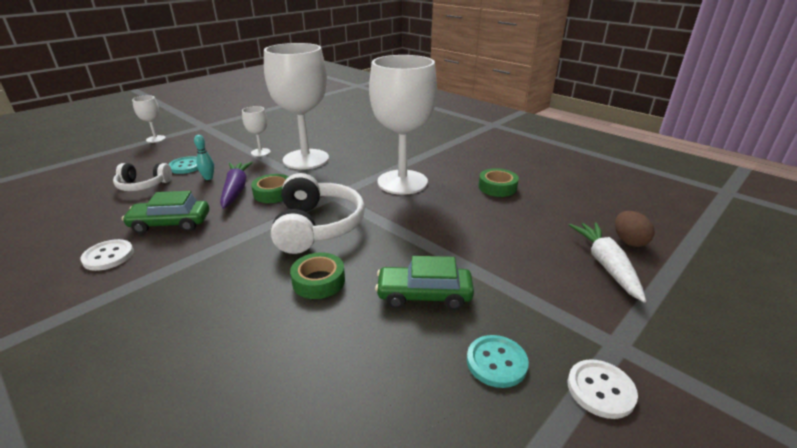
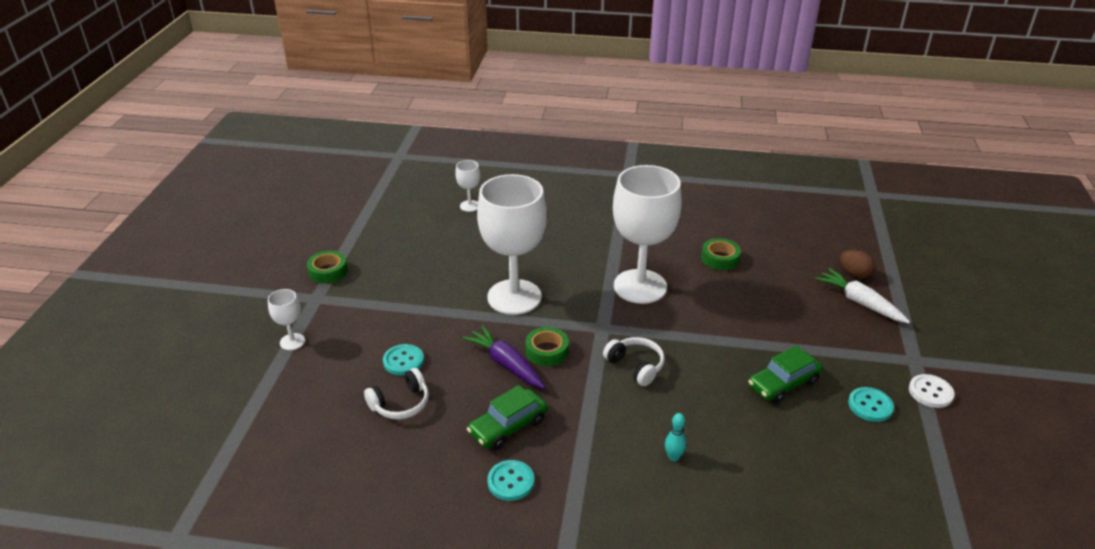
camera: 35 degrees left, 5 degrees up
white button [80,239,134,271] -> turquoise button [487,460,534,501]
turquoise bowling pin [194,135,214,180] -> turquoise bowling pin moved to [665,413,686,461]
white goblet [242,106,271,157] -> white goblet moved to [455,160,480,212]
white headphones [271,173,365,254] -> white headphones [603,337,665,386], size x0.58
green tape [290,252,345,299] -> green tape moved to [307,251,348,284]

